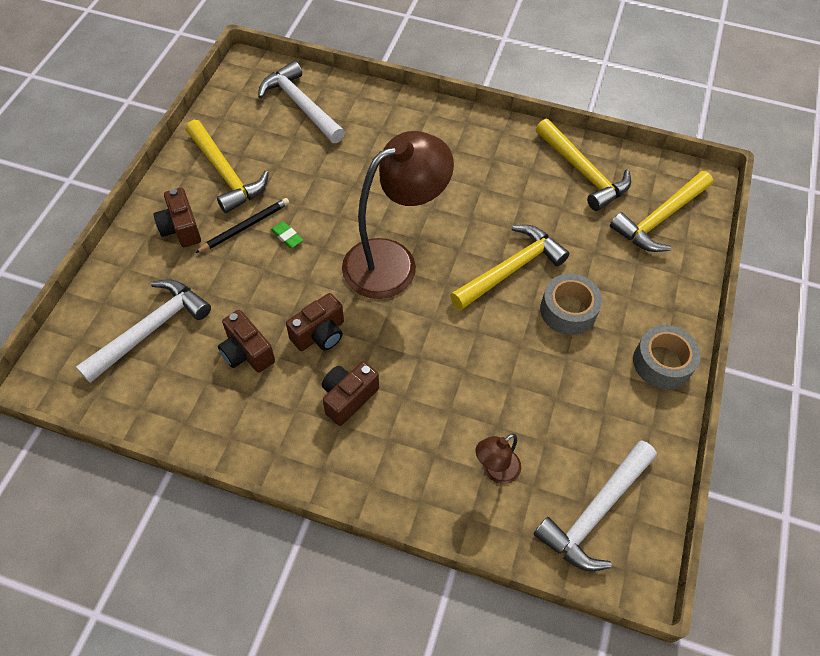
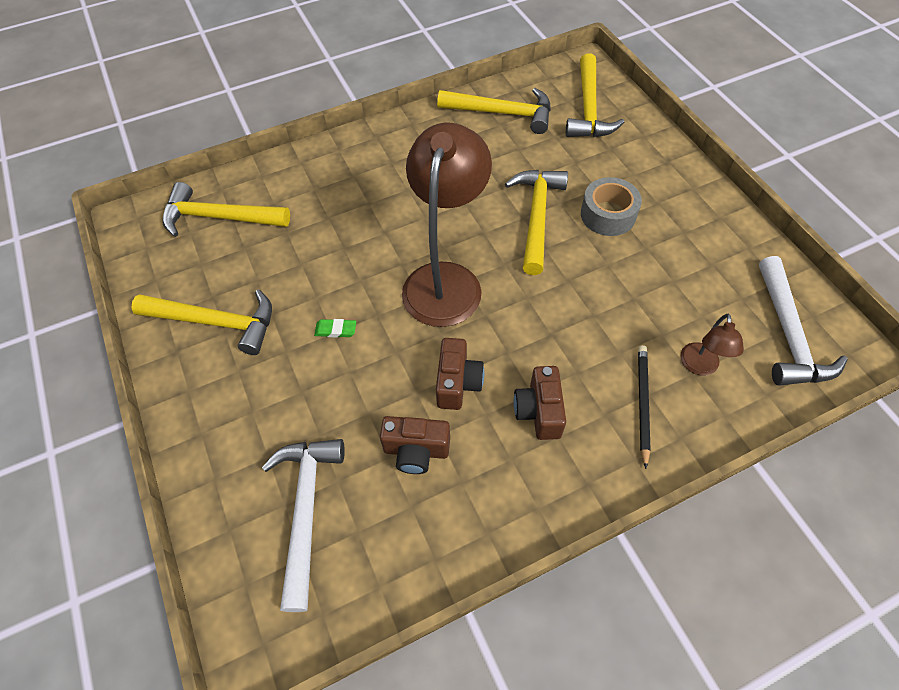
camera: 40 degrees left, 0 degrees up
brown camera [154,188,201,247] -> none
black pencil [195,198,289,253] -> black pencil moved to [638,345,651,469]
white hammer [258,61,345,143] -> yellow hammer [162,182,290,237]
grey tape [633,325,701,389] -> none

